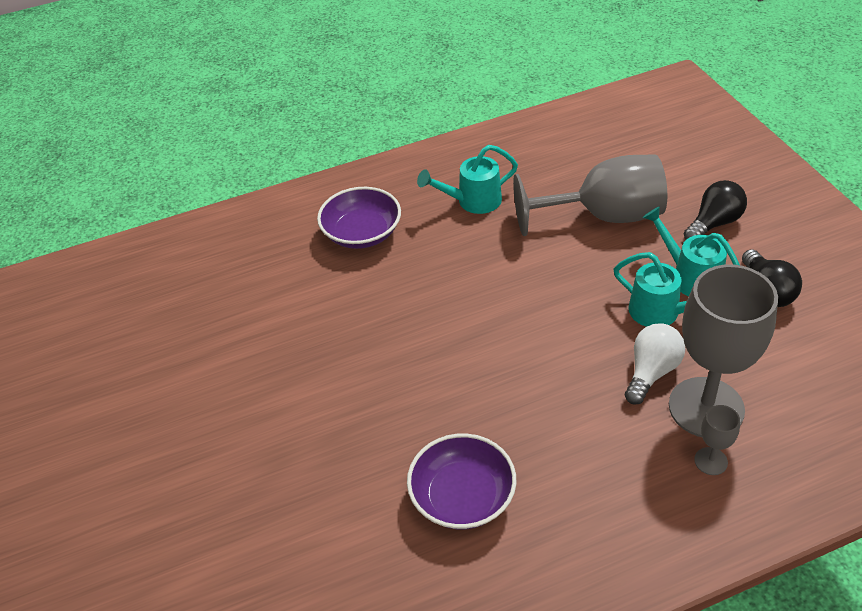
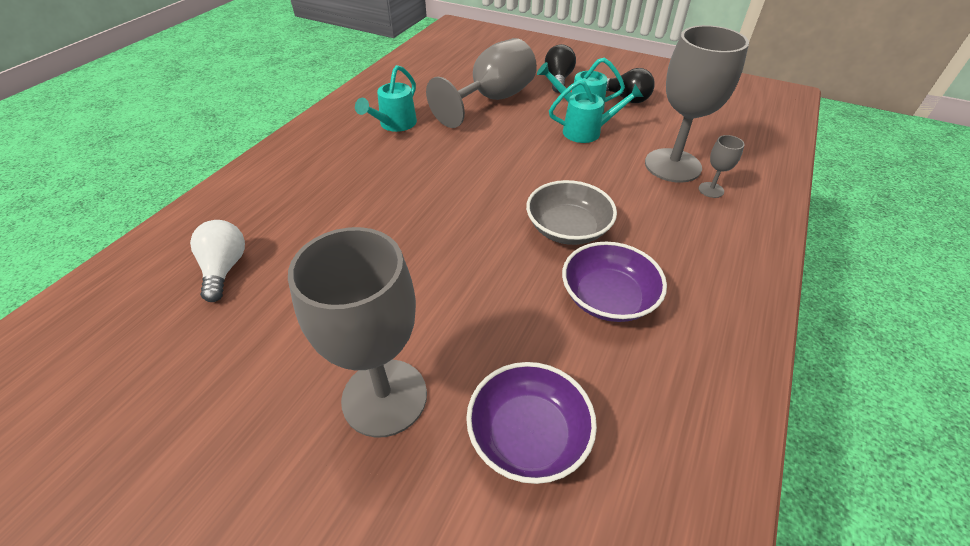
camera: 45 degrees left, 0 degrees up
purple bowl [317,187,401,249] -> purple bowl moved to [466,362,597,484]
white light bulb [625,323,685,405] -> white light bulb moved to [190,220,245,302]
none -> grey goblet [288,227,427,438]
none -> grey bowl [526,180,617,245]

